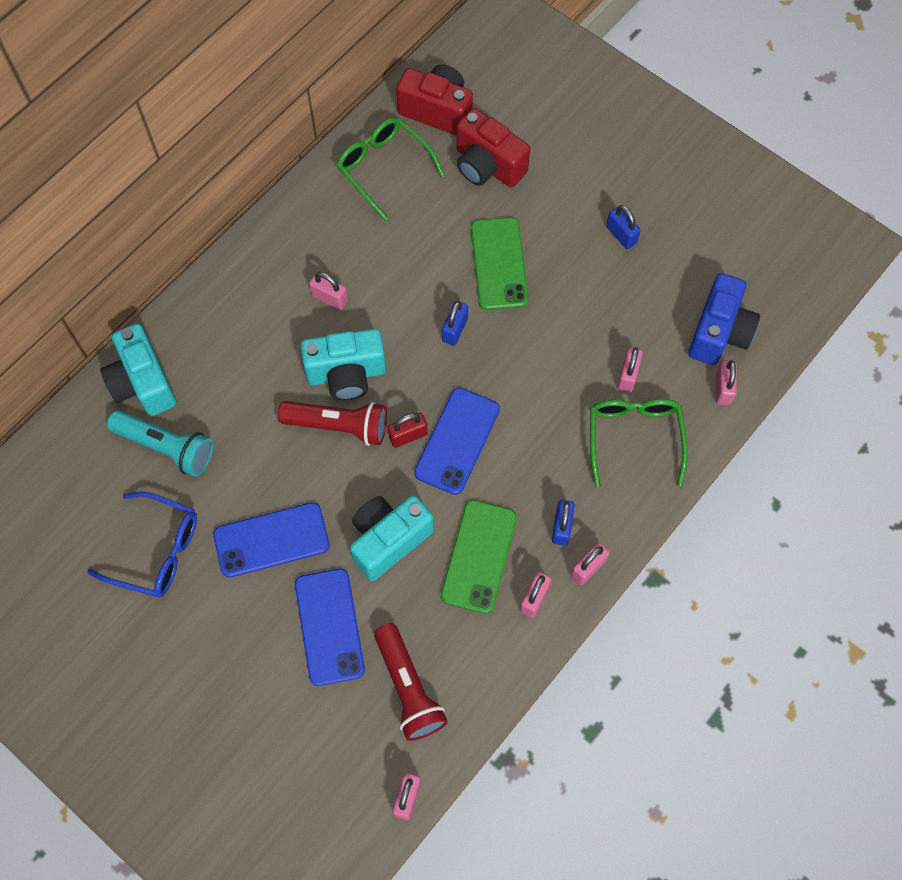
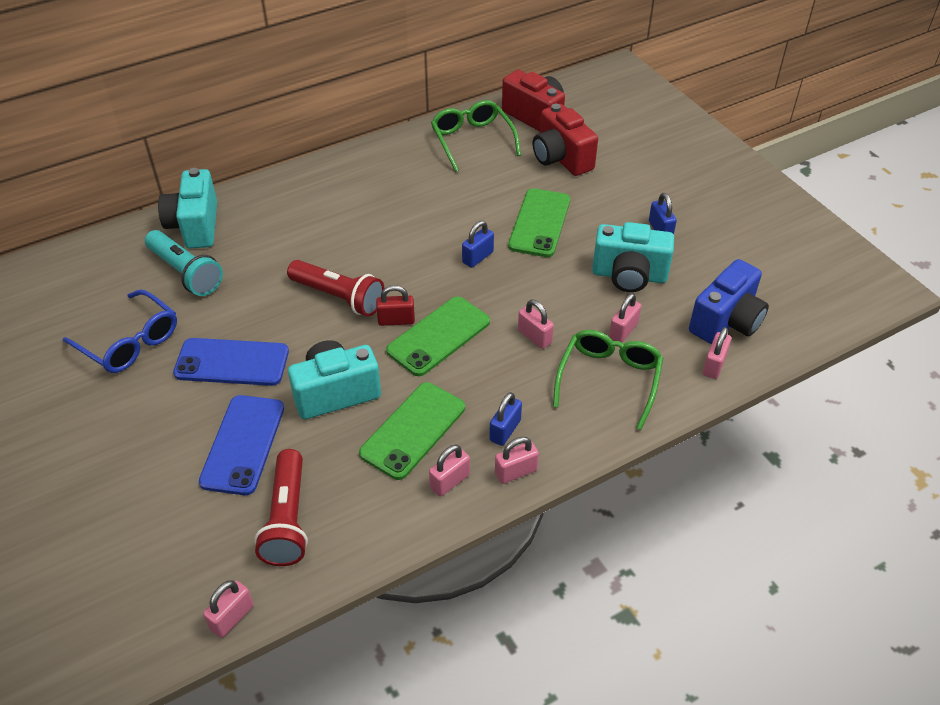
camera: 20 degrees right, 20 degrees down
turquoise camera [301,329,386,400] -> turquoise camera moved to [592,222,674,292]
pink padlock [309,272,348,310] -> pink padlock moved to [518,300,554,349]
blue phone [414,388,500,495] -> green phone [386,296,490,376]

